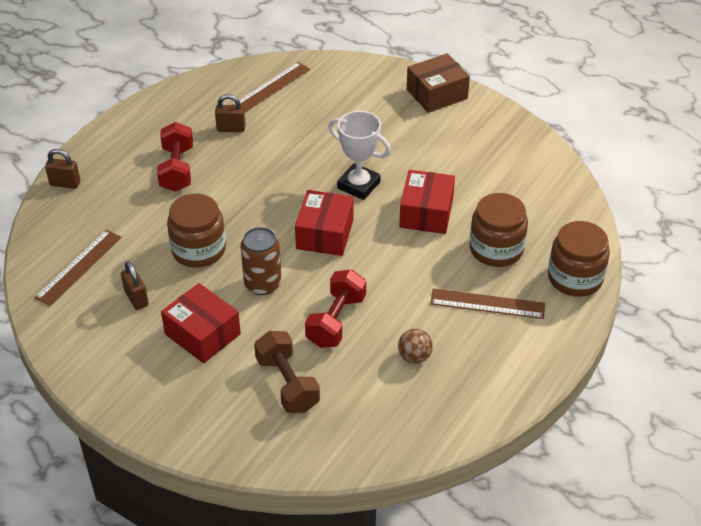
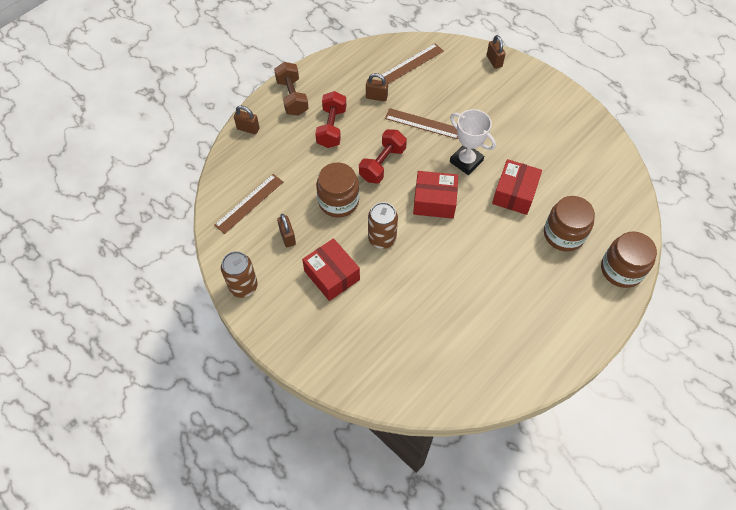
camera: 10 degrees right, 15 degrees up
brown dumbbell [254,331,320,413] -> brown dumbbell moved to [274,62,309,116]
red box [295,190,354,256] -> red box turned 75 degrees clockwise [413,171,458,219]
red dumbbell [305,269,366,348] -> red dumbbell moved to [359,129,407,184]
brown ball [398,329,433,364] -> none
brown box [407,53,470,113] -> none
brown ruler [430,289,545,319] -> brown ruler moved to [385,108,458,139]
none -> brown can [221,251,258,298]
none -> brown padlock [487,35,506,69]

